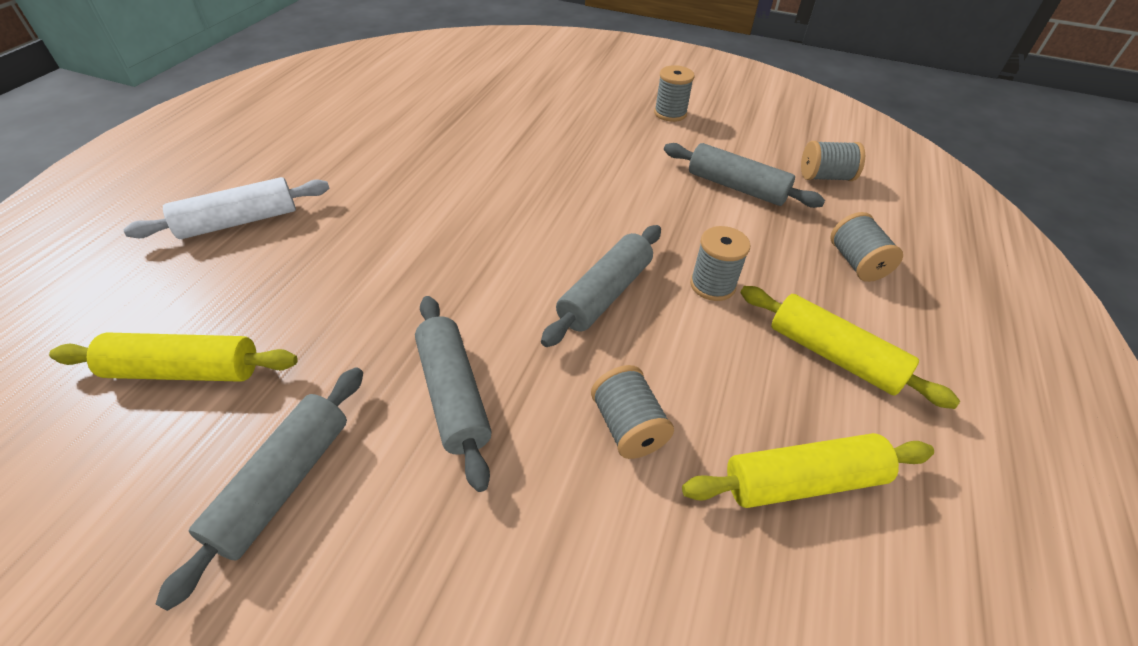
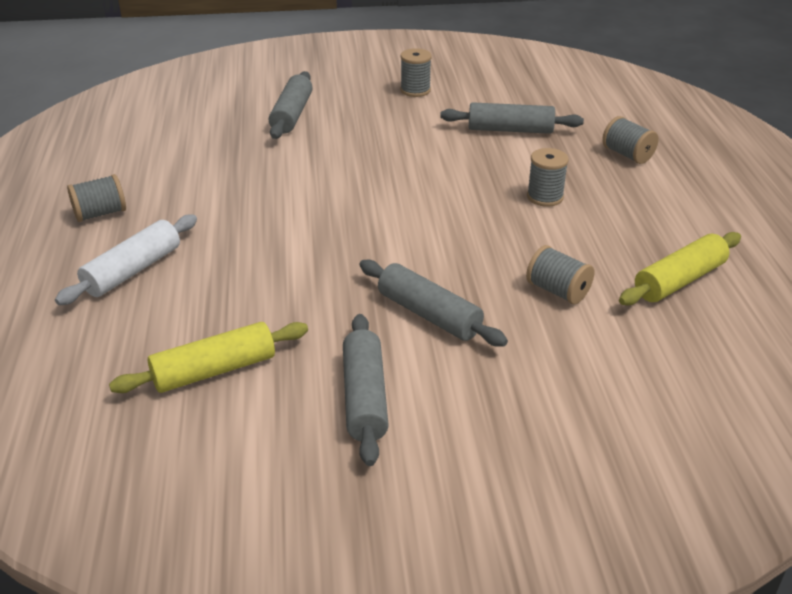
camera: 25 degrees left, 10 degrees down
grey rolling pin [541,225,661,347] -> grey rolling pin moved to [269,71,313,139]
yellow rolling pin [740,286,960,409] -> none
grey spool [801,141,865,181] -> grey spool moved to [67,174,126,222]

